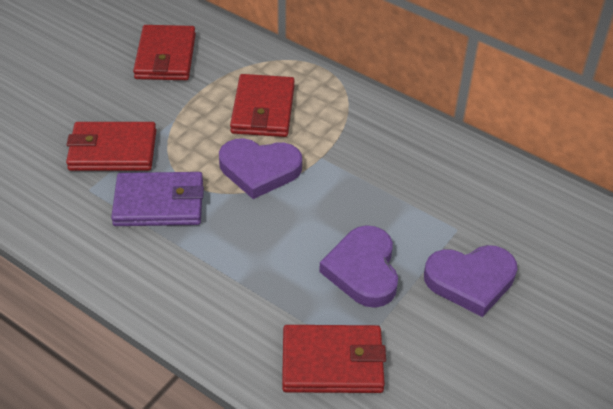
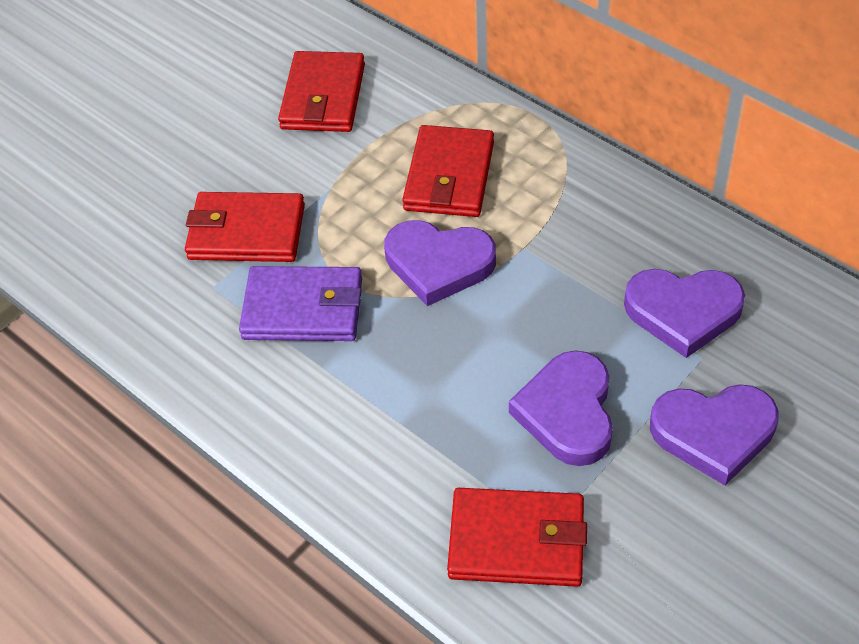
camera: 10 degrees right, 5 degrees up
none -> purple heart [624,269,745,358]

